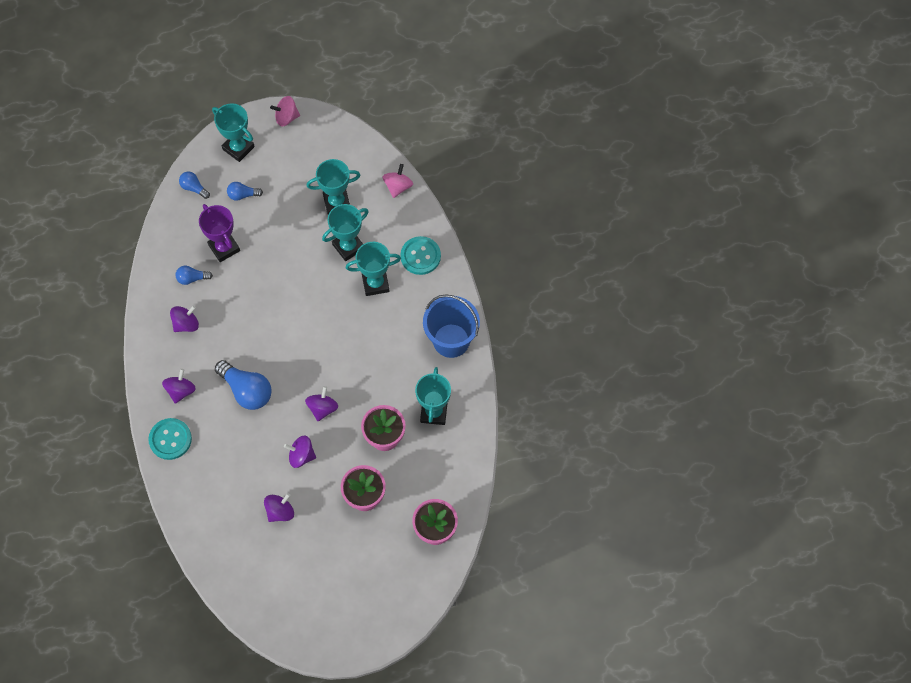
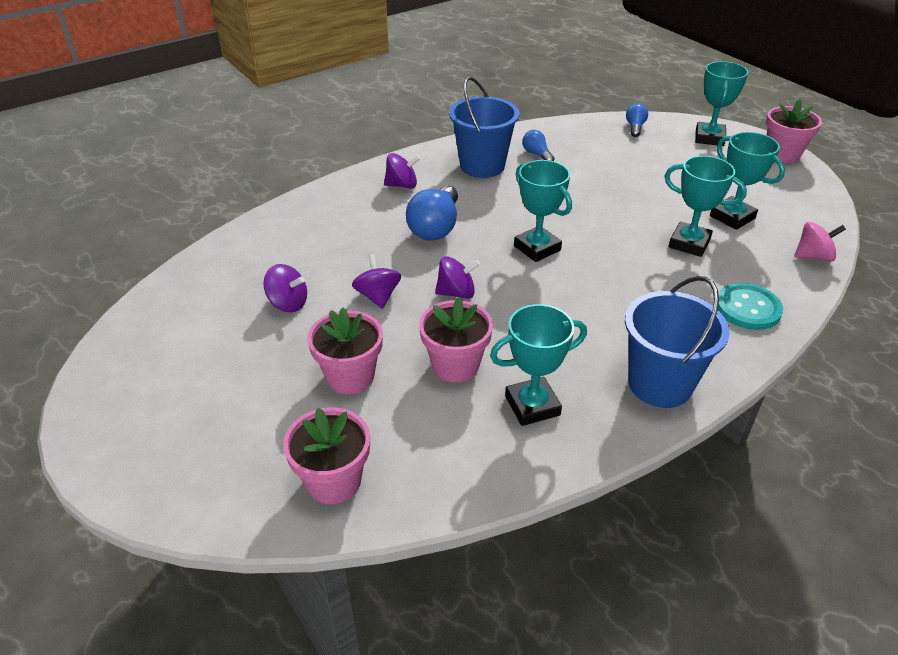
camera: 65 degrees right, 25 degrees down
turquoise button [148,418,192,460] -> none
purple spinning top [170,305,199,332] -> blue bucket [449,77,519,178]
purple trophy [199,204,240,262] -> none
blue light bulb [227,182,263,201] -> none
pink spinning top [270,96,300,126] -> pink flower pot [766,99,822,163]
turquoise trophy [346,242,401,296] -> turquoise trophy moved to [514,160,572,262]

